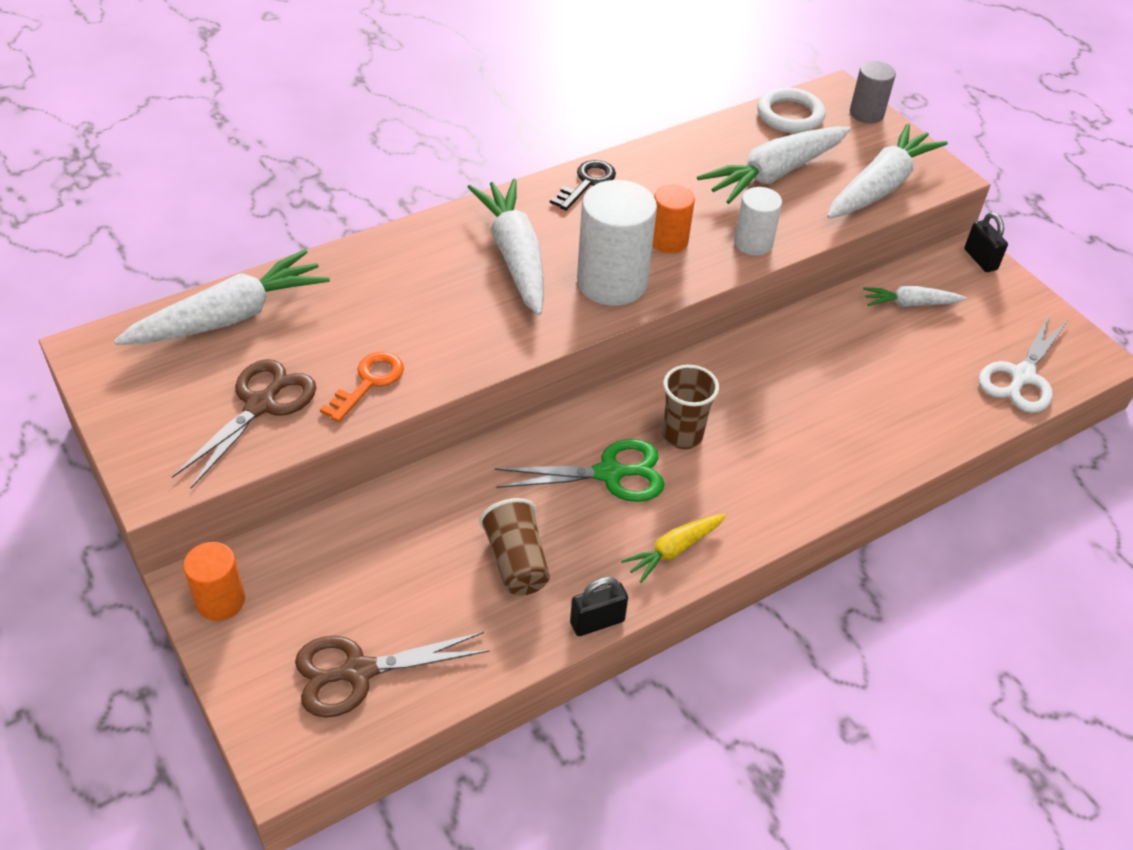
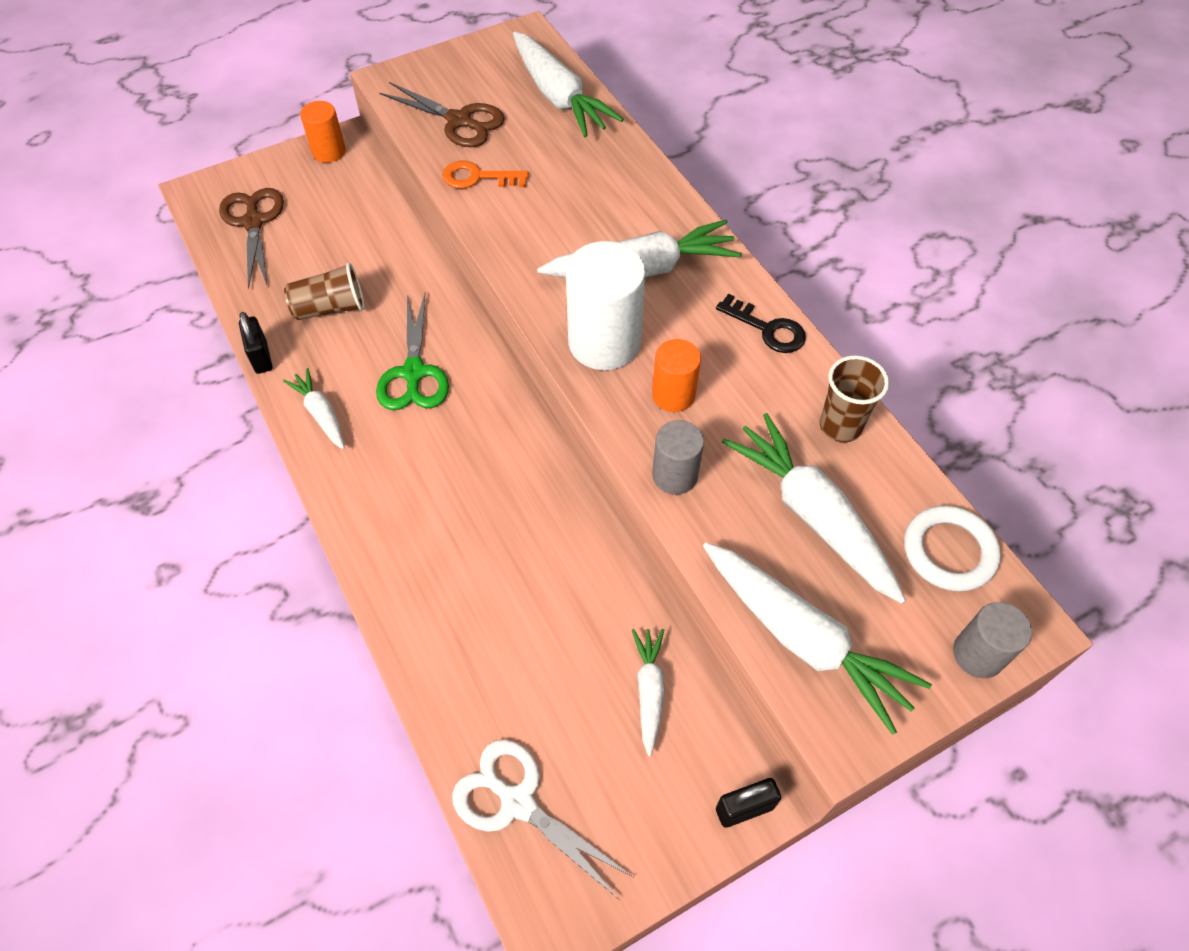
camera: 95 degrees right, 10 degrees up
orange key [320,352,404,422] -> orange key turned 150 degrees clockwise [442,161,528,189]
yellow carrot [621,514,726,583] -> white carrot [283,368,345,450]
brown cup [663,365,719,449] -> brown cup moved to [820,355,889,443]
white cylinder [734,187,782,256] -> grey cylinder [652,420,704,495]

